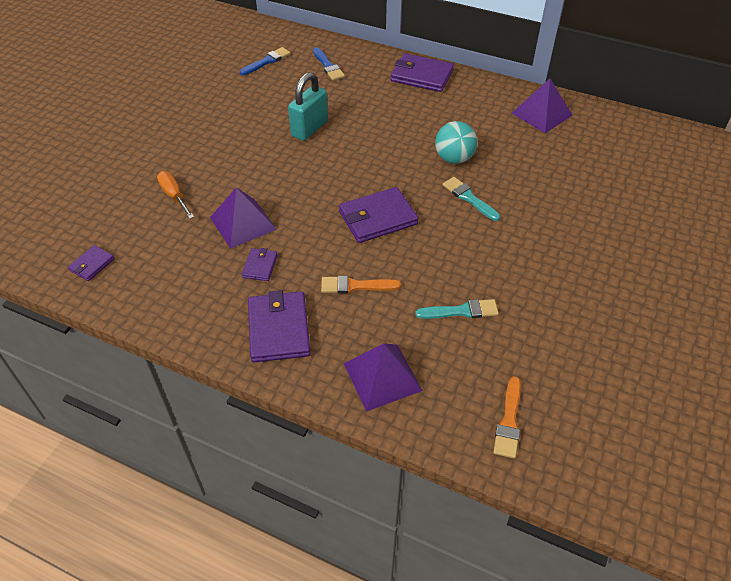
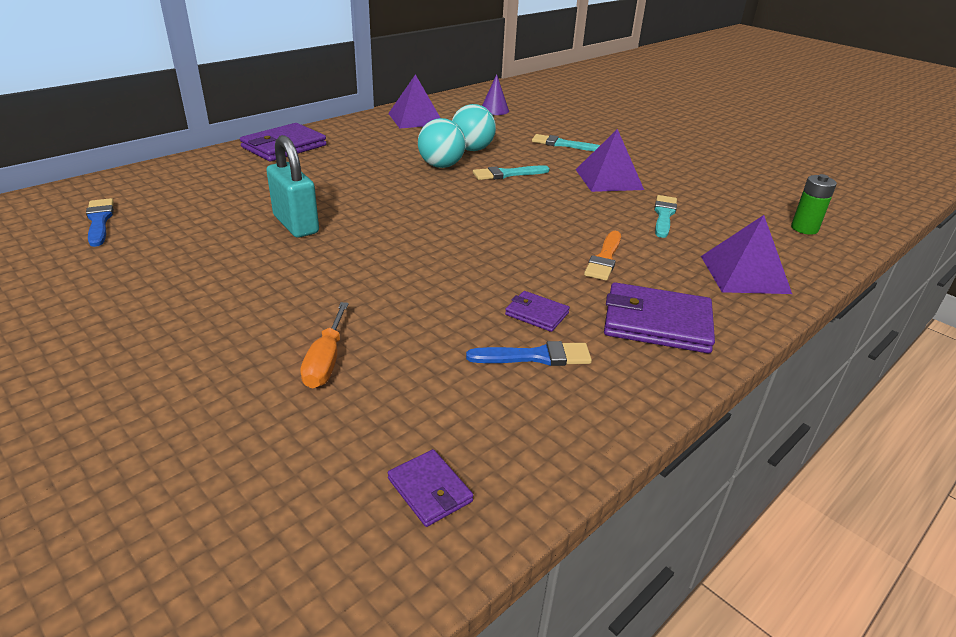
camera: 70 degrees left, 15 degrees down
orange screwdriver [157,171,194,219] -> orange screwdriver turned 75 degrees counterclockwise [300,302,349,388]
purple pyramid [210,187,277,249] -> purple pyramid moved to [575,129,644,192]
blue brush [313,47,345,80] -> blue brush moved to [466,341,592,366]
purple wallet [339,187,419,243] -> none
orange brush [493,376,521,458] -> green battery [791,174,837,235]
none -> turquoise ball [452,104,496,151]
none -> purple cone [482,74,509,115]
none -> turquoise brush [532,134,600,151]

